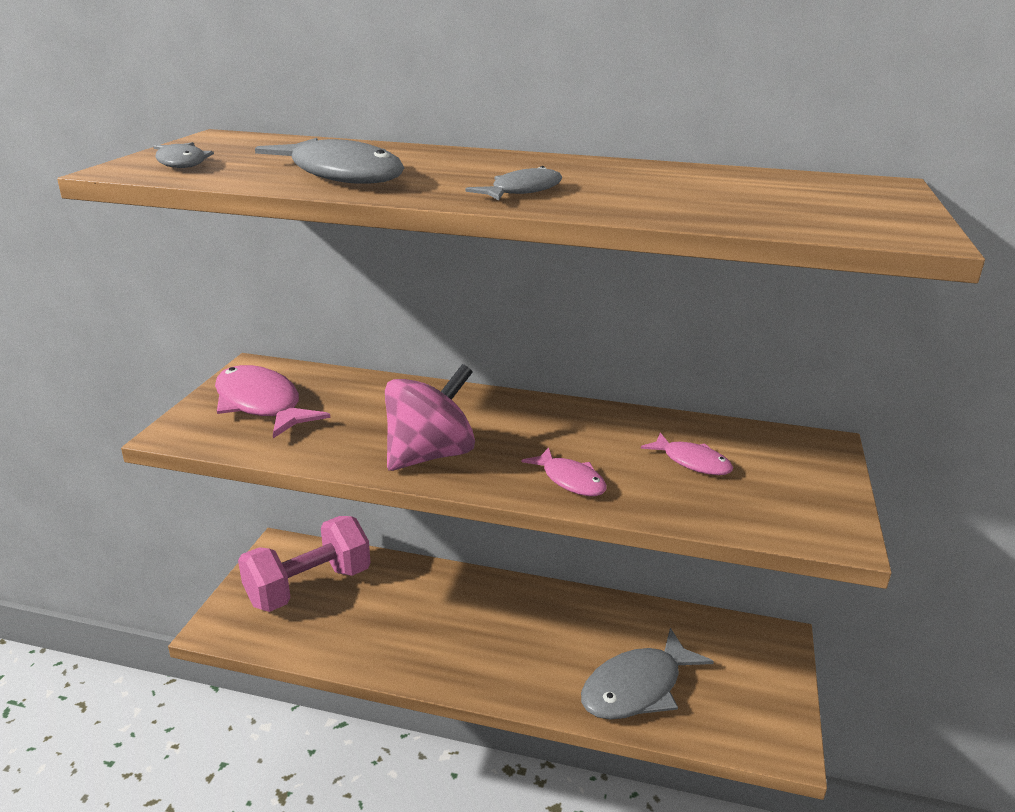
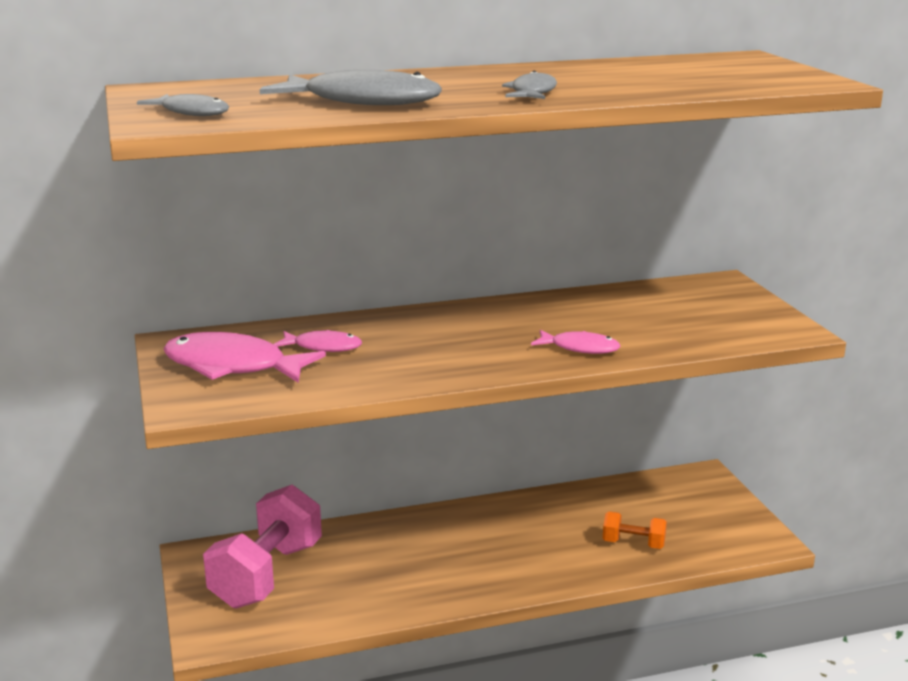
camera: 30 degrees left, 5 degrees down
pink spinning top [385,364,475,471] -> none
grey fish [581,628,714,720] -> orange dumbbell [603,511,667,549]
pink fish [641,433,733,475] -> pink fish moved to [274,330,362,352]

